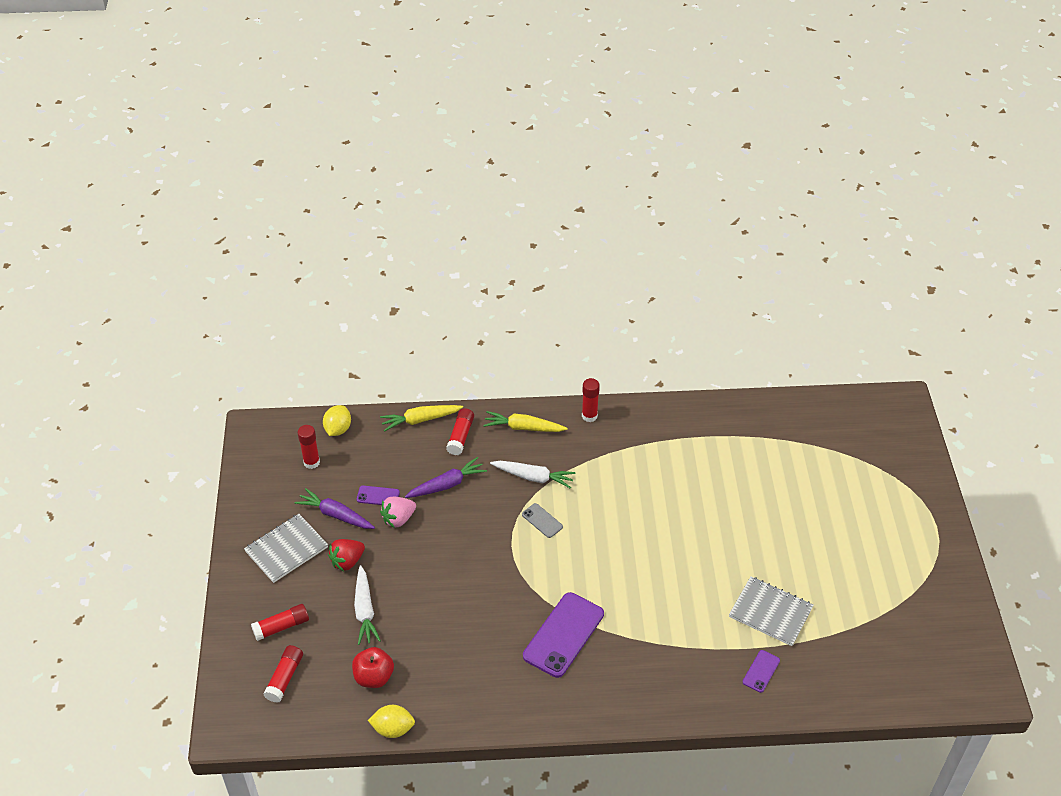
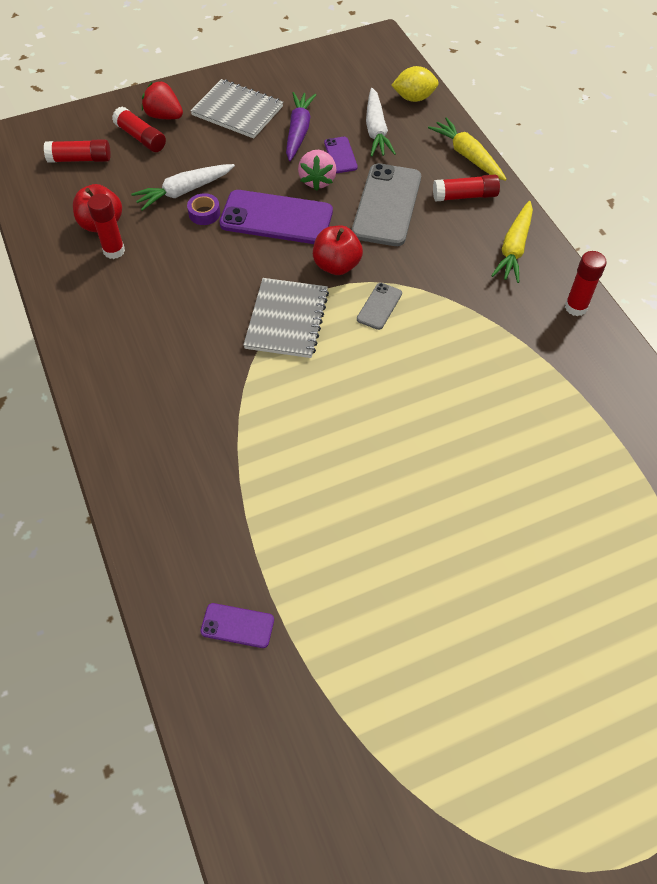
camera: 70 degrees right, 10 degrees up
red glue stick [298,425,320,469] -> red glue stick moved to [87,194,125,259]
red strawberry [328,539,365,571] -> red strawberry moved to [142,81,183,119]
yellow lemon [368,705,415,738] -> none
pink strawberry [380,497,416,528] -> pink strawberry turned 120 degrees counterclockwise [298,150,336,191]
purple carrot [405,457,487,498] -> grey phone [352,163,421,246]
yellow carrot [483,411,568,432] -> yellow carrot turned 150 degrees counterclockwise [491,201,533,283]
white carrot [490,461,575,489] -> white carrot moved to [366,88,396,157]
purple phone [523,592,604,678] -> purple phone moved to [219,190,333,244]
grey notebook [729,576,814,646] -> grey notebook moved to [243,278,329,358]
none -> purple tape [187,193,220,225]
none -> red apple [313,226,363,275]

